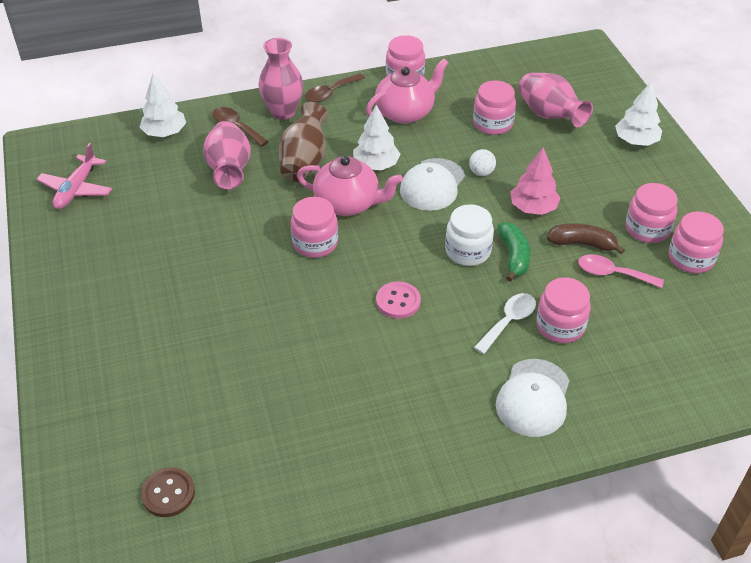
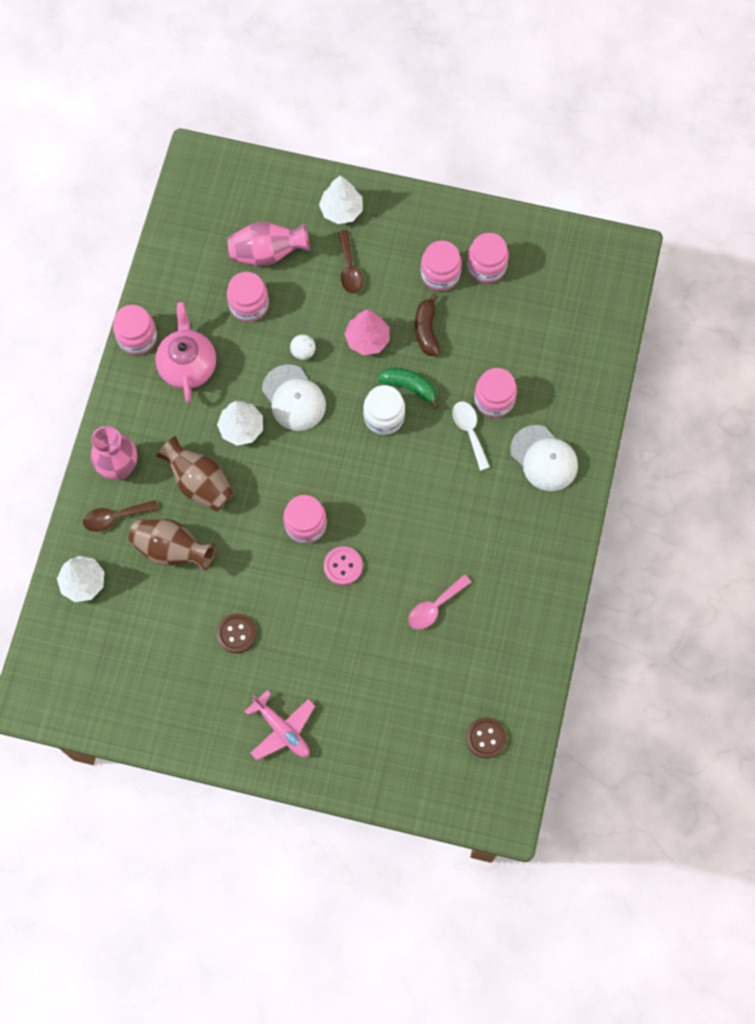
camera: 60 degrees left, 25 degrees up
pink plane [36,143,112,209] -> pink plane moved to [244,690,315,760]
pink vase [203,121,251,189] -> brown vase [128,519,215,571]
pink teapot [297,156,403,216] -> none
brown spoon [305,73,365,102] -> brown spoon moved to [338,230,364,294]
pink button [376,282,421,319] -> pink button moved to [324,546,363,585]
brown banana [547,223,625,254] -> brown banana turned 45 degrees counterclockwise [415,293,440,356]
pink spoon [578,254,664,288] -> pink spoon moved to [408,574,471,630]
none -> brown button [217,614,256,653]

